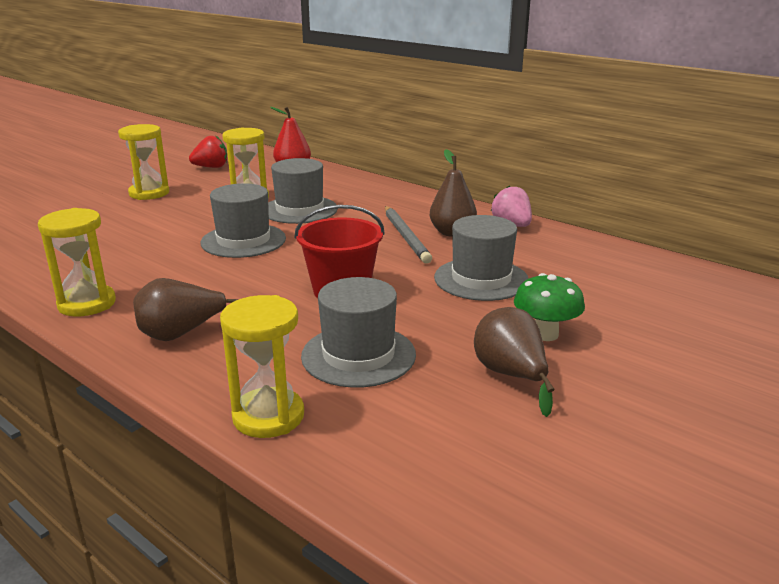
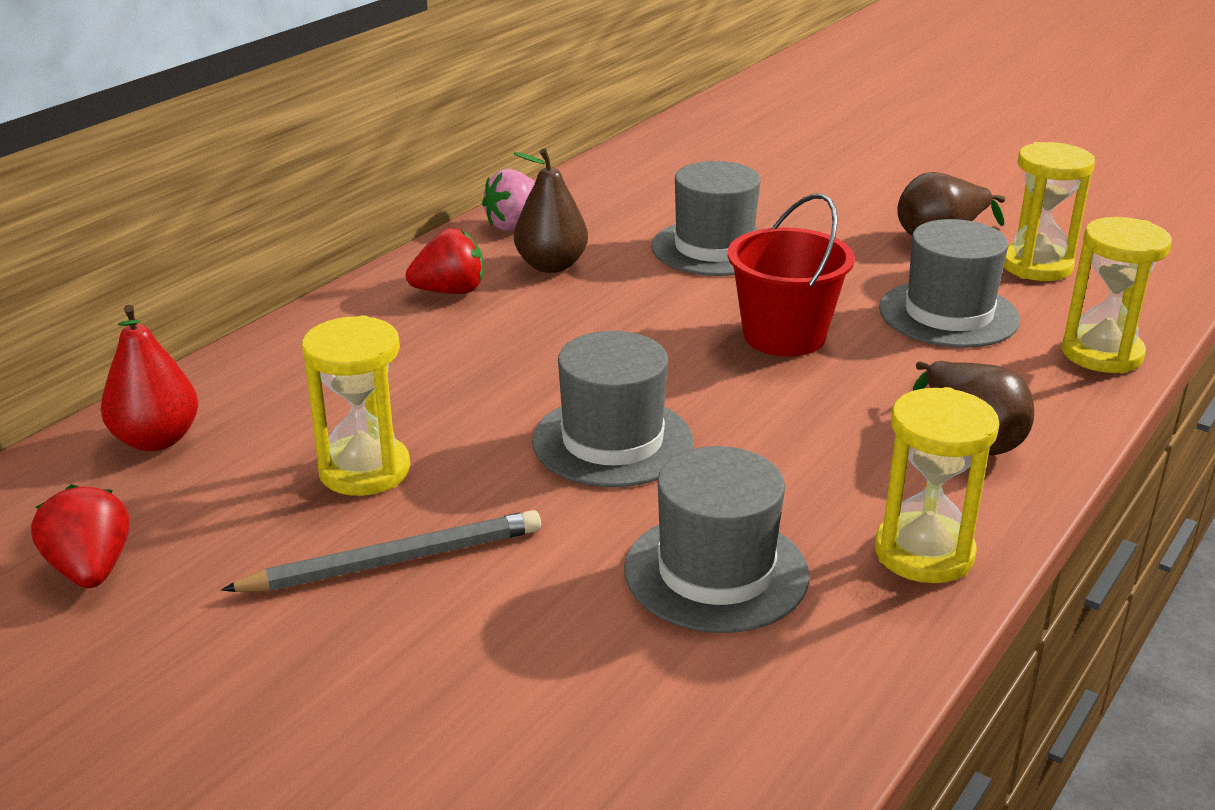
camera: 95 degrees left, 5 degrees up
yellow hourglass [118,124,169,200] -> yellow hourglass moved to [1004,142,1095,281]
grey hat [268,158,338,224] -> grey hat moved to [624,446,809,633]
grey pencil [385,206,432,264] -> grey pencil moved to [221,510,541,592]
green mushroom [514,273,585,341] -> none
none -> red strawberry [406,228,483,294]

